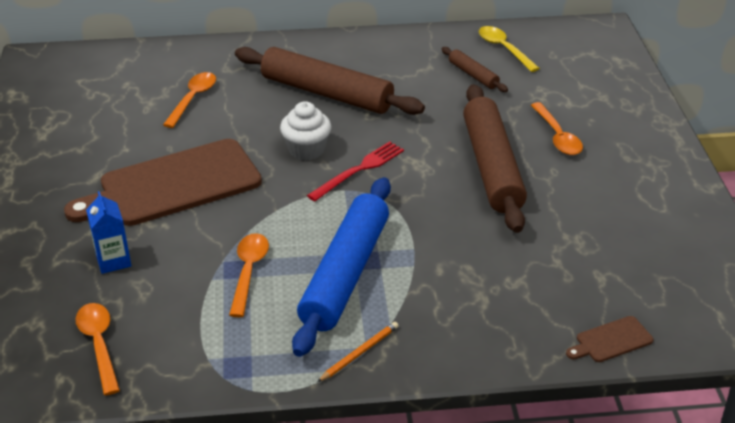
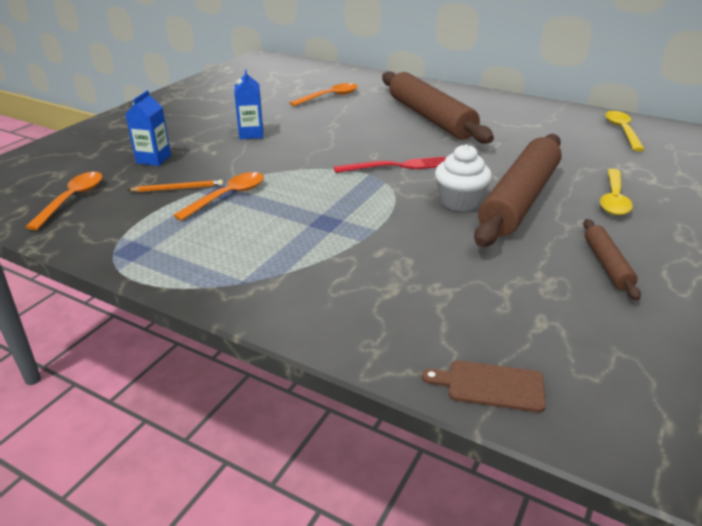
camera: 35 degrees right, 5 degrees down
brown cutting board [64,139,262,226] -> blue carton [234,70,263,139]
white cupcake [280,101,331,160] -> white cupcake moved to [435,144,492,211]
blue rolling pin [292,177,391,357] -> none
orange pencil [317,322,399,382] -> orange pencil moved to [128,180,223,192]
brown rolling pin [442,47,508,92] -> brown rolling pin moved to [583,219,641,300]
orange spoon [531,102,583,155] -> yellow spoon [600,169,633,215]

